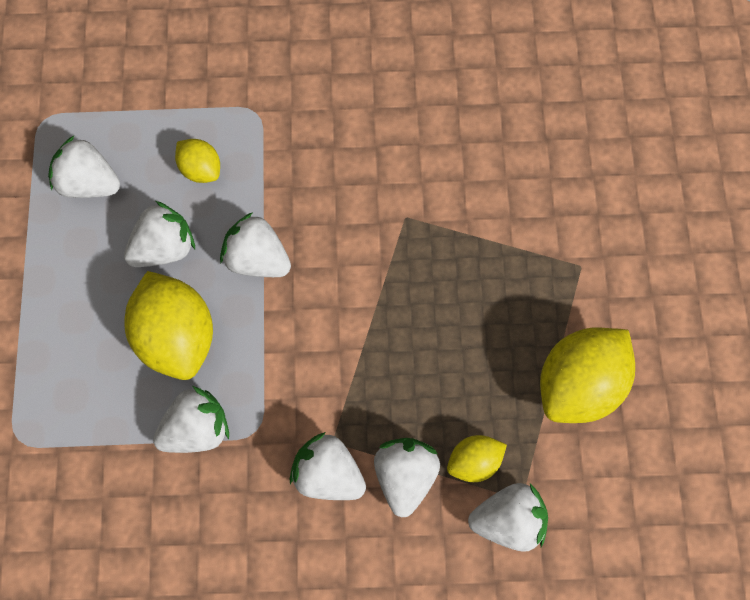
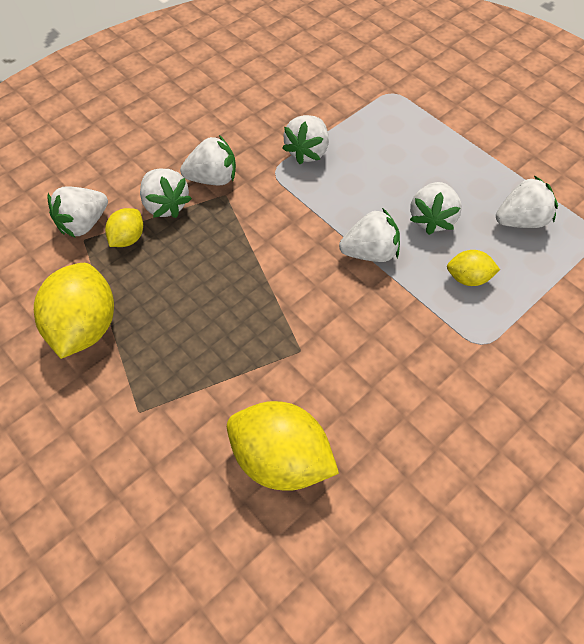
camera: 140 degrees right, 10 degrees down
yellow lemon [124,271,213,380] -> yellow lemon moved to [227,401,339,491]

